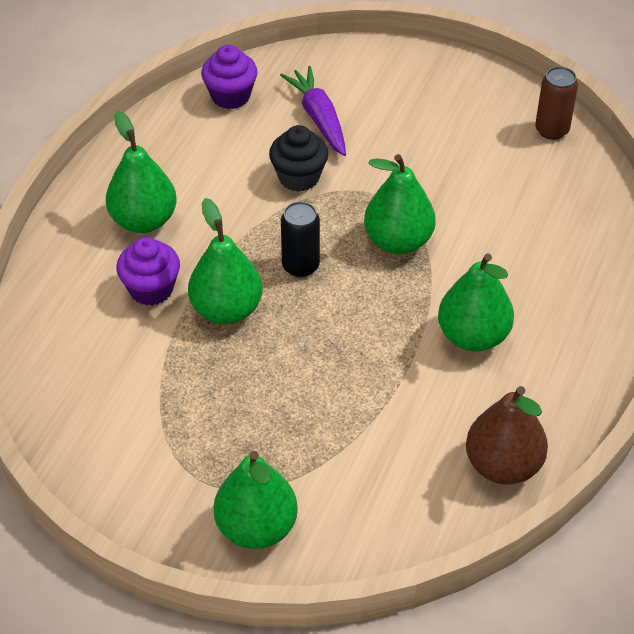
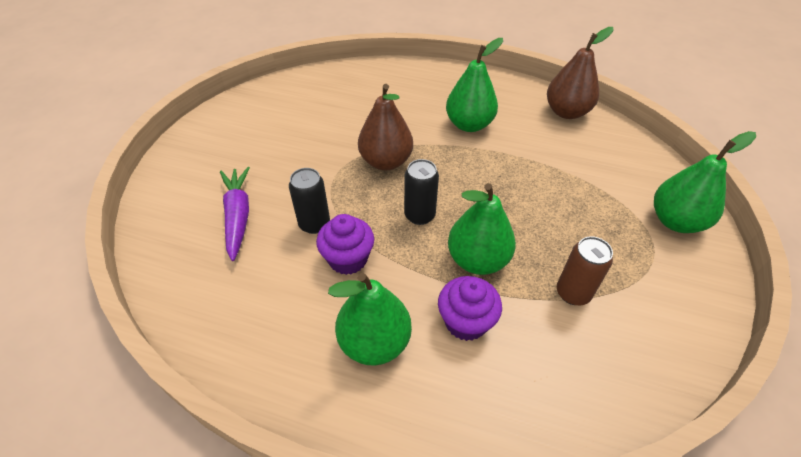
camera: 95 degrees left, 0 degrees up
purple cupcake [201,45,257,109] -> purple cupcake moved to [316,214,374,275]
black cupcake [269,125,328,192] -> black can [289,168,330,234]
purple carrot [280,66,346,156] -> purple carrot turned 105 degrees clockwise [220,167,250,261]
green pear [364,154,436,254] -> brown pear [358,84,413,170]
brown can [535,66,578,140] -> brown can moved to [557,236,613,305]

